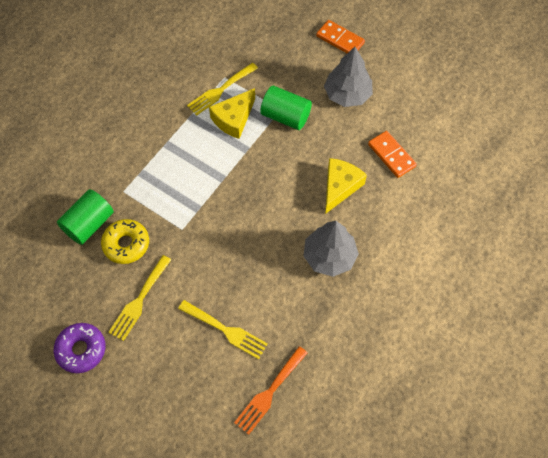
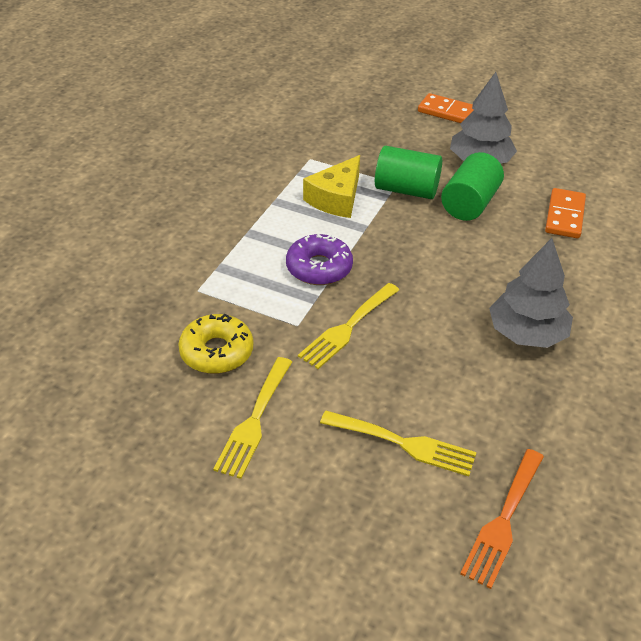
camera: 10 degrees left, 20 degrees down
purple donut [54,323,105,373] -> purple donut moved to [286,234,353,285]
green cylinder [57,189,114,245] -> green cylinder moved to [441,152,504,221]
yellow fork [187,63,258,116] -> yellow fork moved to [298,283,399,369]
yellow cheese [325,158,367,214] -> none
orange domino [368,131,417,178] -> orange domino turned 60 degrees clockwise [545,188,586,239]

